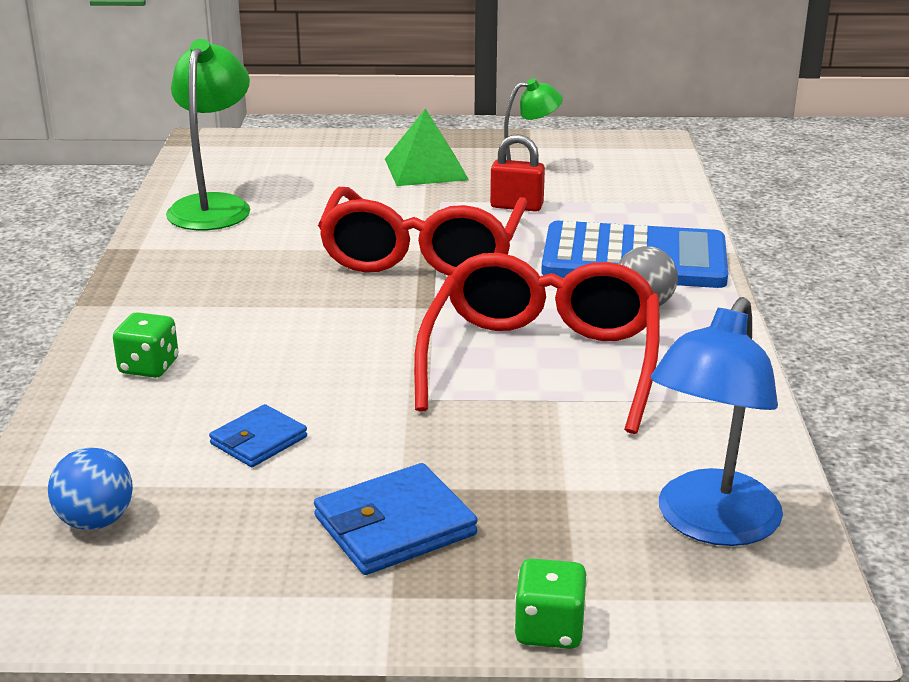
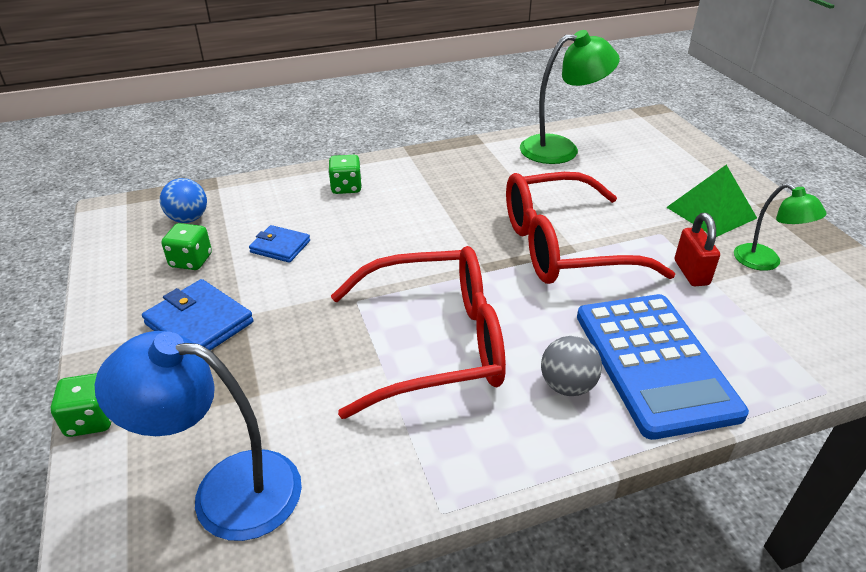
camera: 70 degrees right, 10 degrees up
none -> green dice [161,223,212,270]

